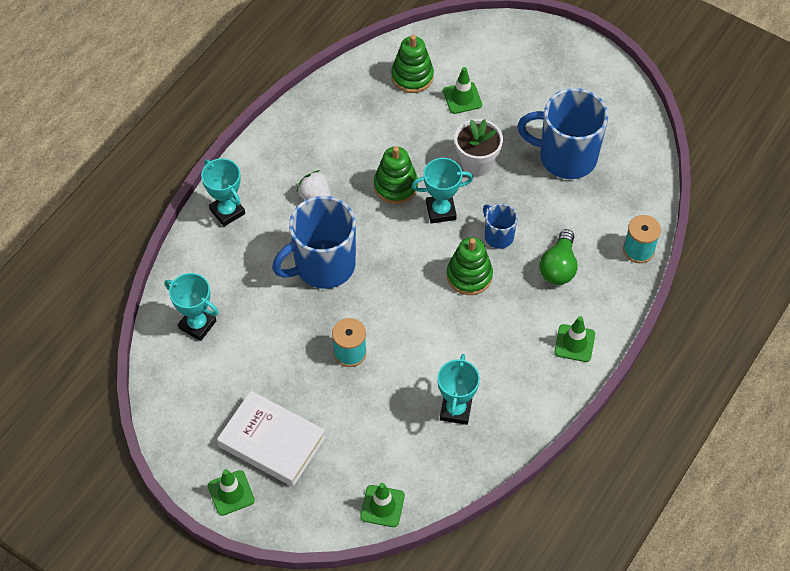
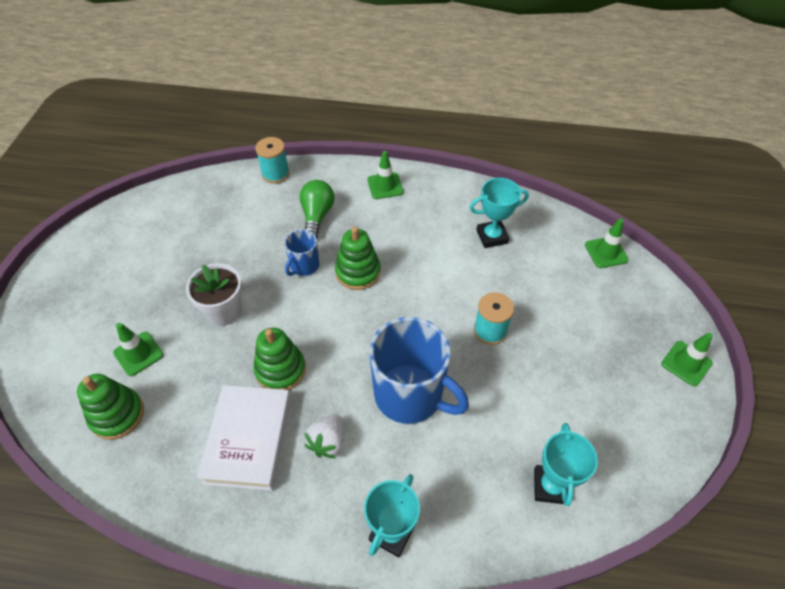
camera: 115 degrees left, 5 degrees down
white book [217,391,326,487] -> white book moved to [197,385,291,491]
turquoise trophy [412,158,473,223] -> none
blue mug [518,88,608,179] -> none
green light bulb [539,229,578,285] -> green light bulb turned 75 degrees counterclockwise [300,180,335,238]

